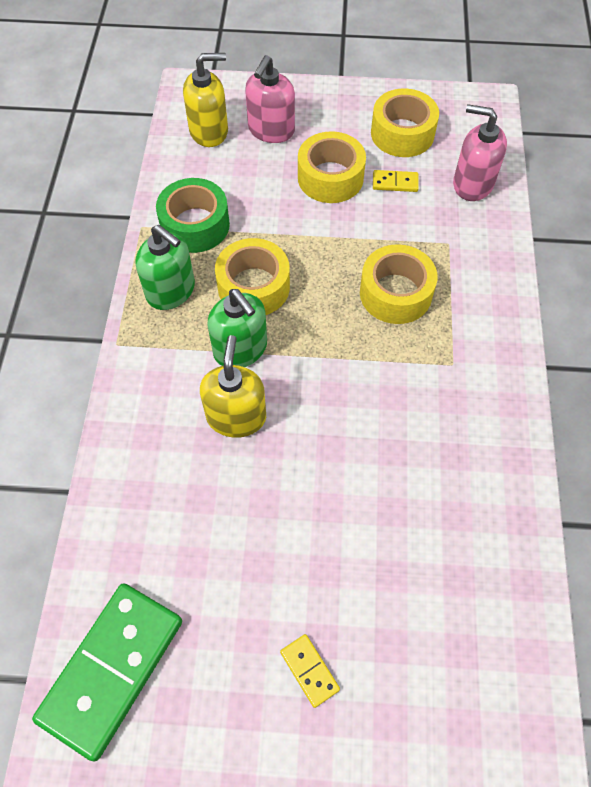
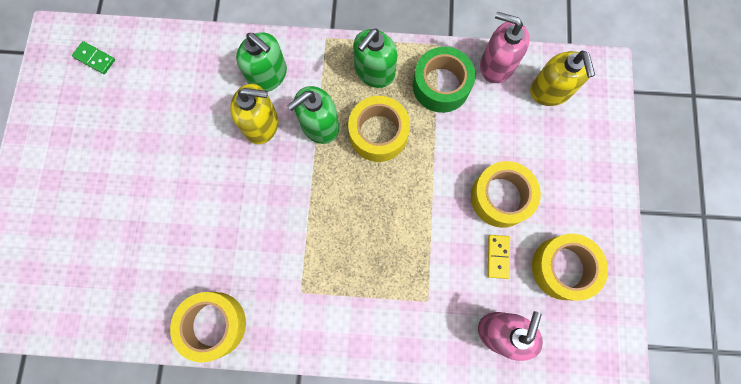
camera: 90 degrees right, 15 degrees up
green domino [32,583,182,761] -> green domino [72,41,115,74], size x0.42
pink soap dispenser [245,55,295,143] -> pink soap dispenser moved to [480,12,530,83]
yellow domino [280,634,340,708] -> none
yellow tape [360,244,438,324] -> yellow tape moved to [170,292,246,363]
none -> green soap dispenser [236,32,287,92]

